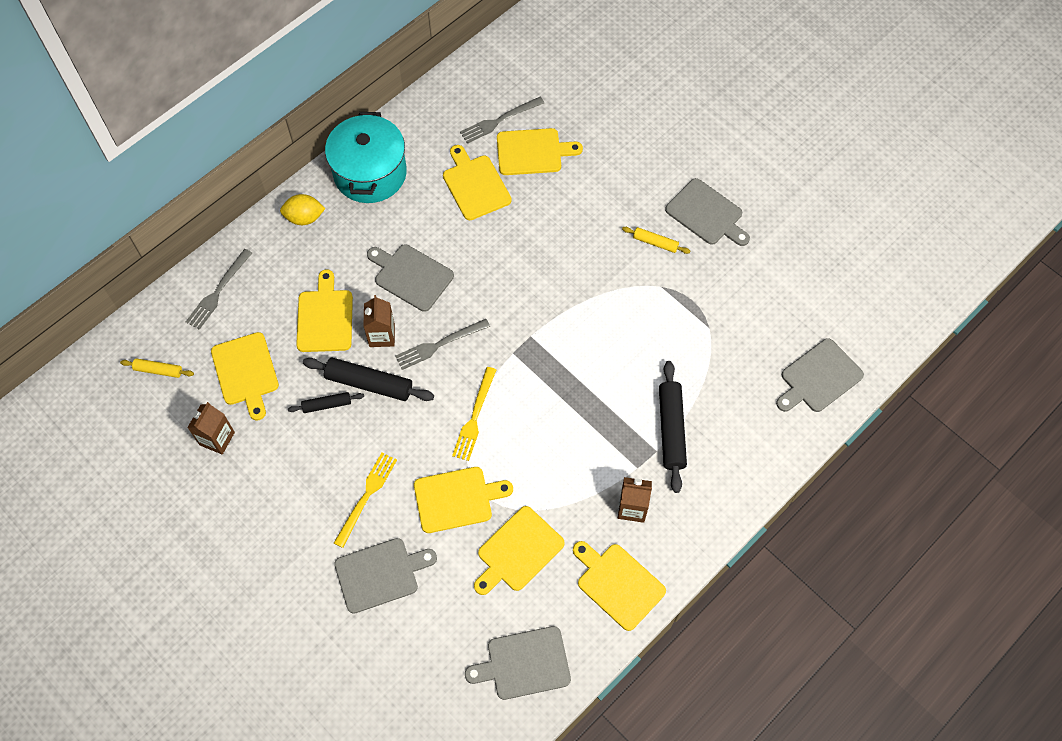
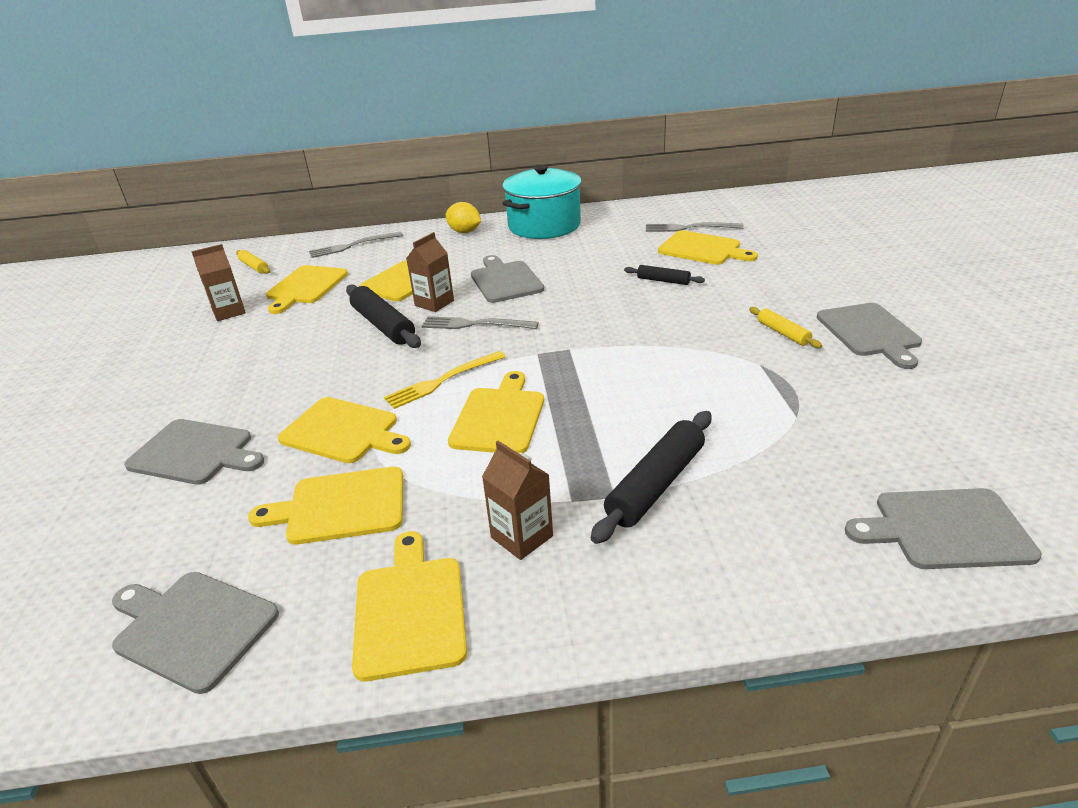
camera: 40 degrees right, 30 degrees down
black rolling pin [288,392,364,413] -> black rolling pin moved to [624,265,705,285]
yellow fork [334,453,397,548] -> none
yellow cutting board [443,145,512,220] -> yellow cutting board moved to [448,371,544,453]

